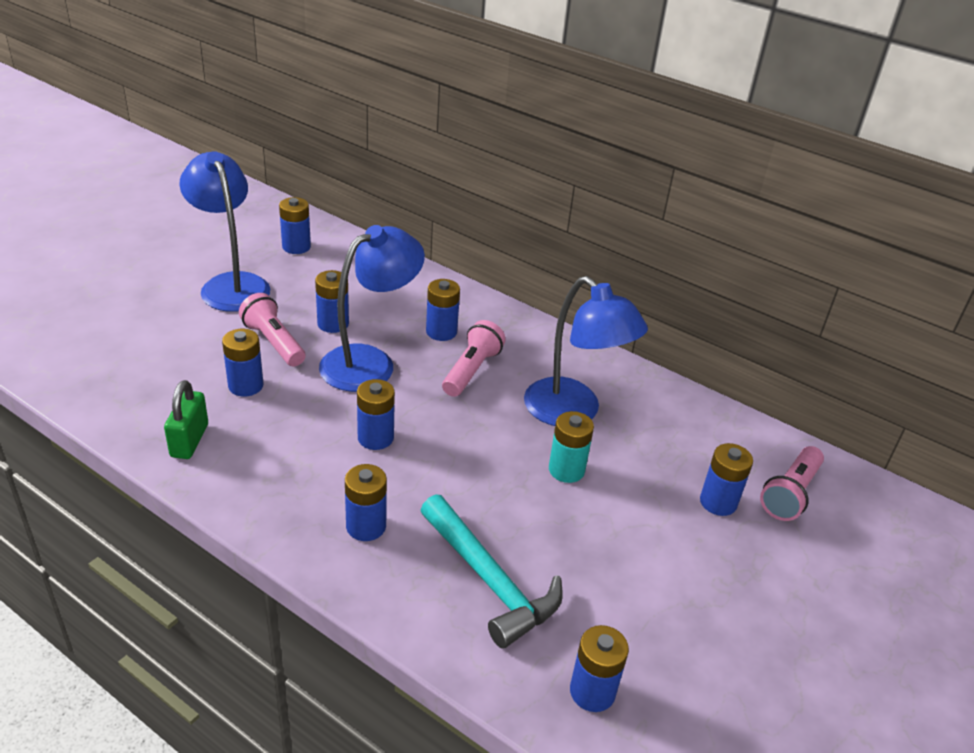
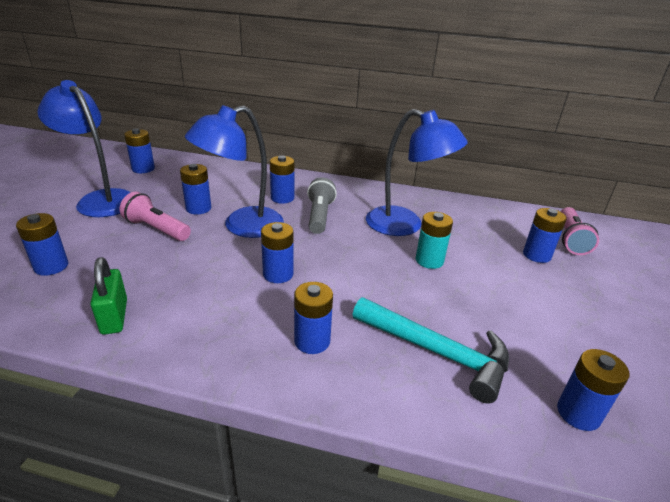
camera: 20 degrees left, 5 degrees down
blue battery [222,329,263,397] -> blue battery moved to [16,213,68,276]
blue lamp [319,225,425,392] -> blue lamp turned 150 degrees counterclockwise [185,105,284,238]
pink flashlight [442,320,506,397] -> grey flashlight [307,177,337,234]

